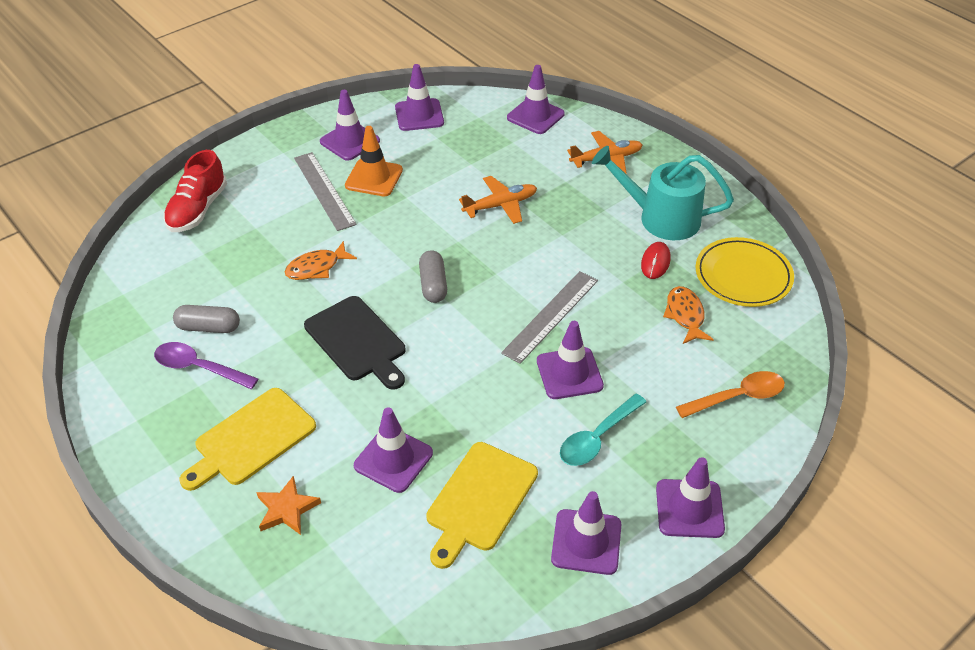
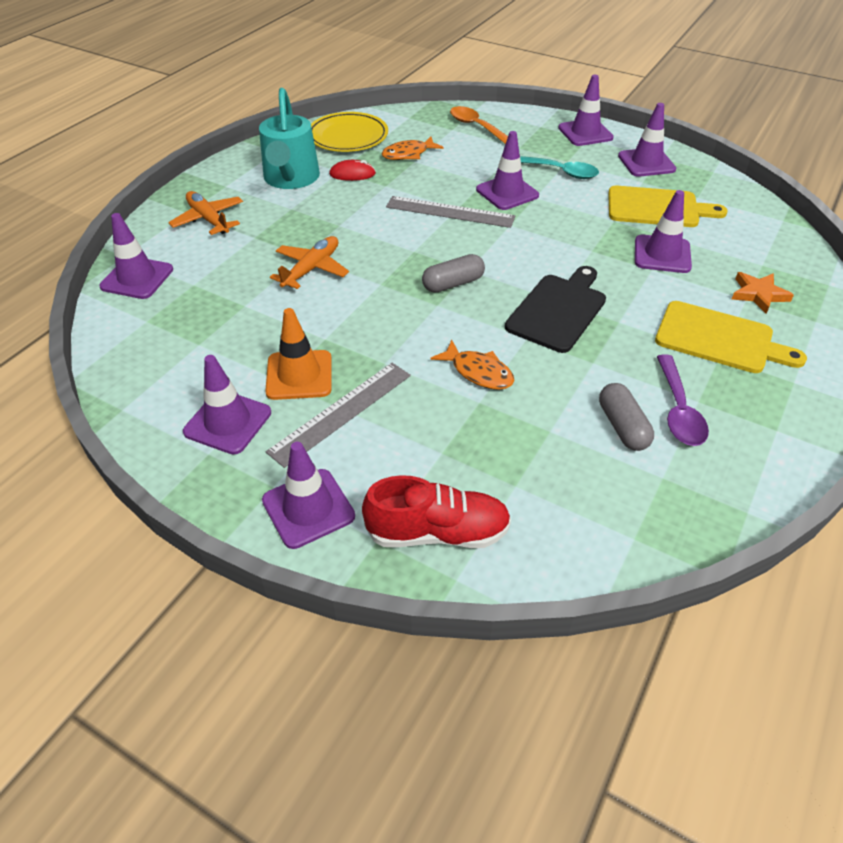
camera: 110 degrees left, 0 degrees up
purple traffic cone [395,64,444,131] -> purple traffic cone moved to [262,442,355,549]
orange plane [459,176,537,224] -> orange plane turned 75 degrees clockwise [270,236,349,289]

